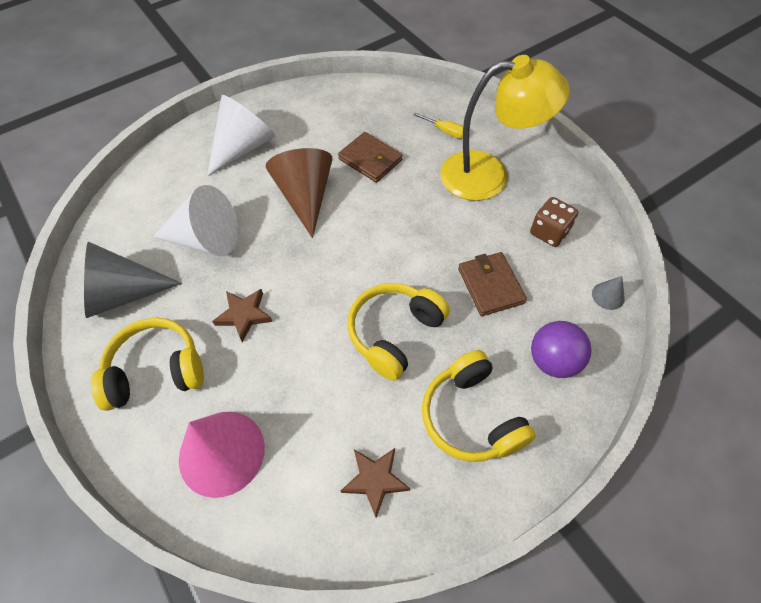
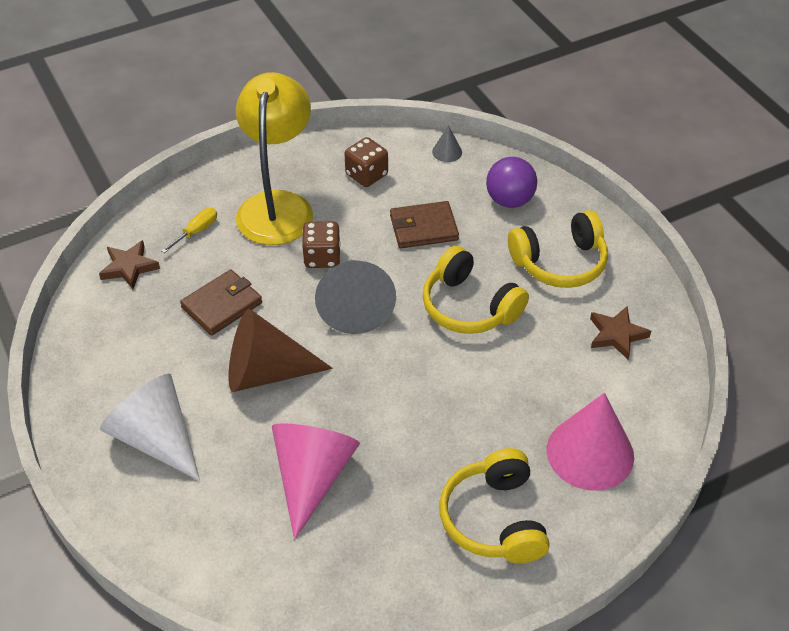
camera: 85 degrees left, 10 degrees down
grey cone [84,242,182,318] -> grey cone moved to [315,260,396,334]
white cone [153,185,239,256] -> pink cone [272,424,360,539]
brown star [212,289,273,343] -> brown star moved to [99,240,160,289]
none -> brown dice [302,221,341,268]

